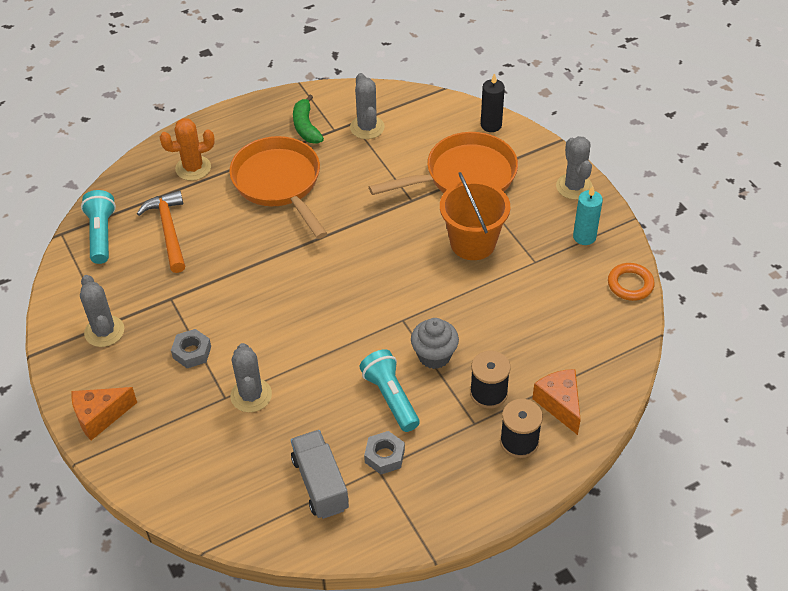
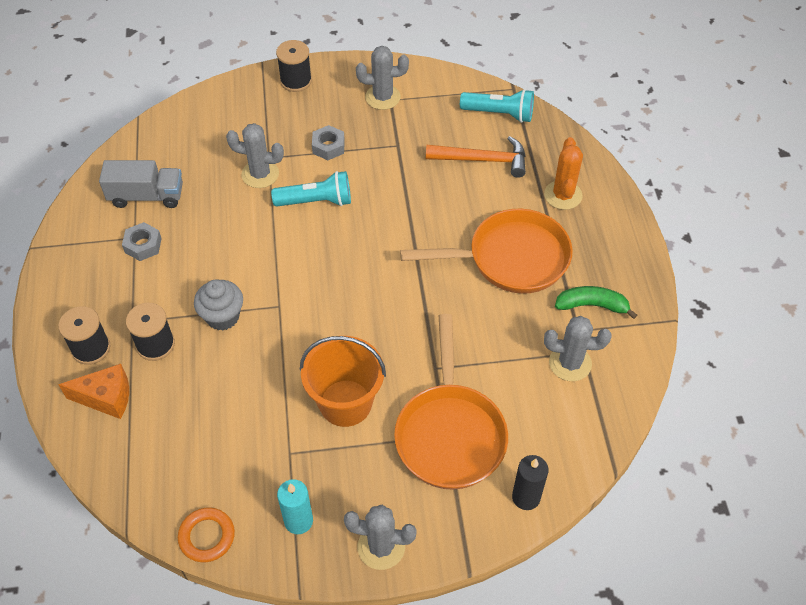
camera: 110 degrees right, 5 degrees up
orange cheese [71,387,137,440] -> black spool [276,40,312,92]
turquoise flashlight [359,349,420,432] -> turquoise flashlight moved to [271,171,351,207]

